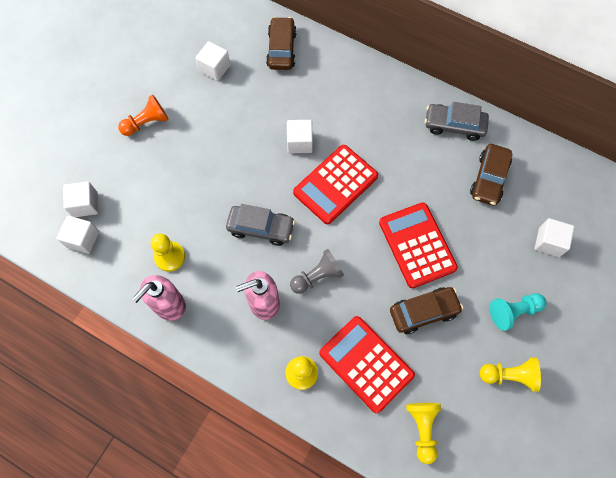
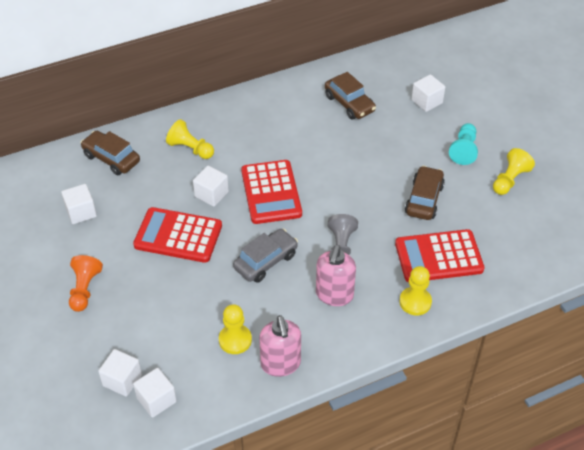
camera: 55 degrees left, 20 degrees down
red calculator [379,202,458,288] -> red calculator moved to [133,207,222,263]
yellow pawn [406,403,441,464] -> yellow pawn moved to [166,119,214,159]
grey car [425,102,489,141] -> none

